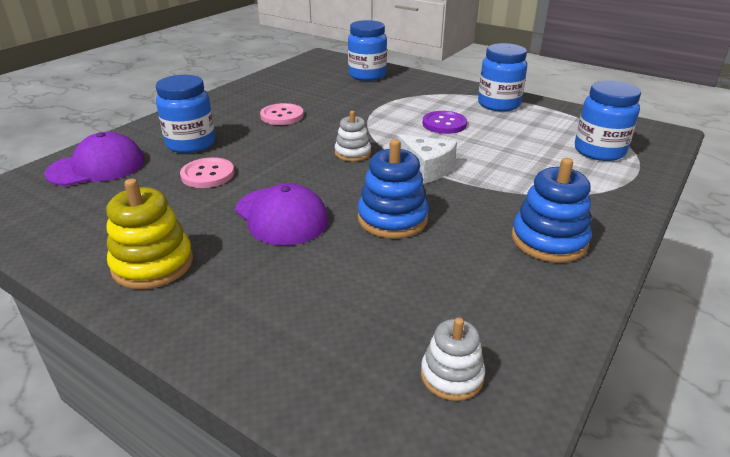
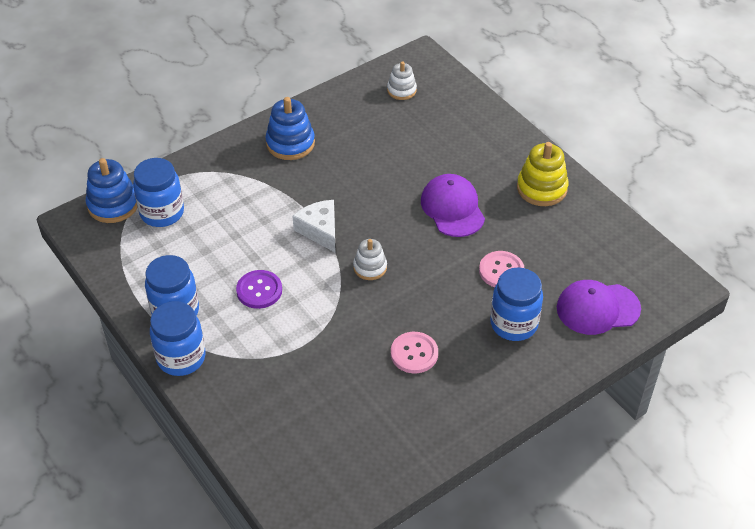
camera: 160 degrees left, 15 degrees up
blue jar [348,20,387,81] -> blue jar moved to [150,301,206,376]
blue stacking toy [358,139,429,239] -> blue stacking toy moved to [86,158,137,223]

